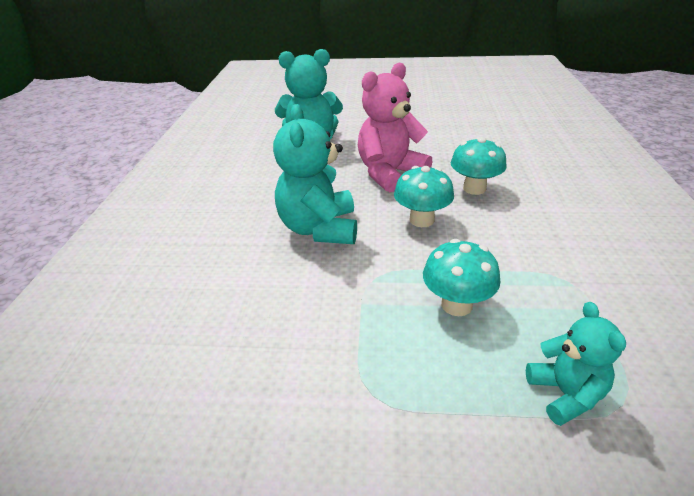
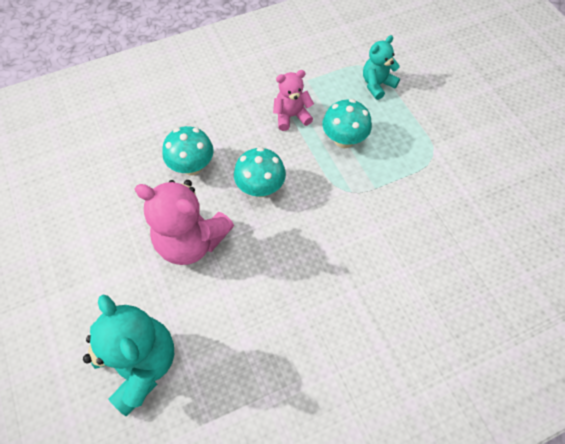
camera: 120 degrees left, 25 degrees up
turquoise teddy bear [273,104,357,244] -> none
none -> pink teddy bear [273,70,314,131]

